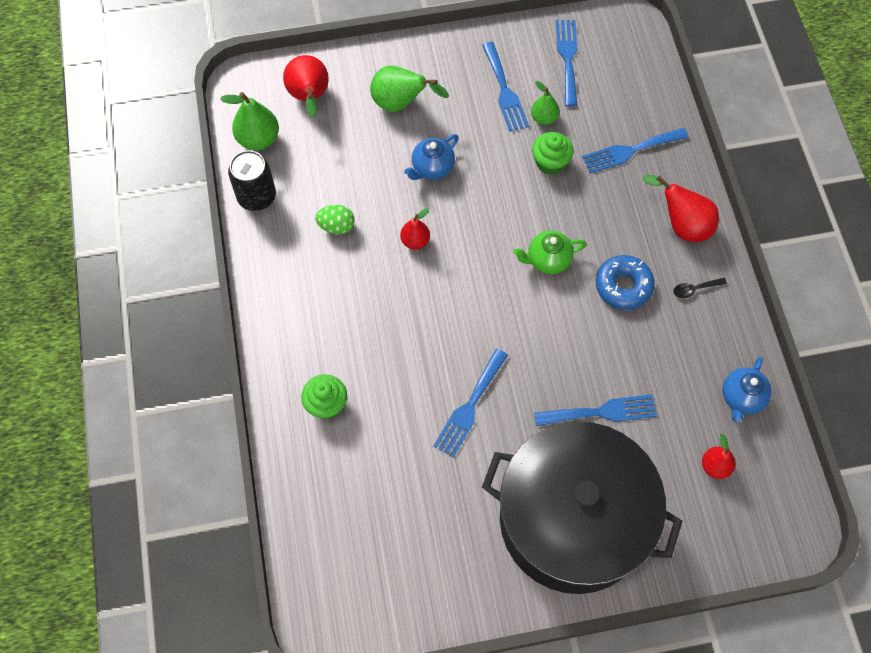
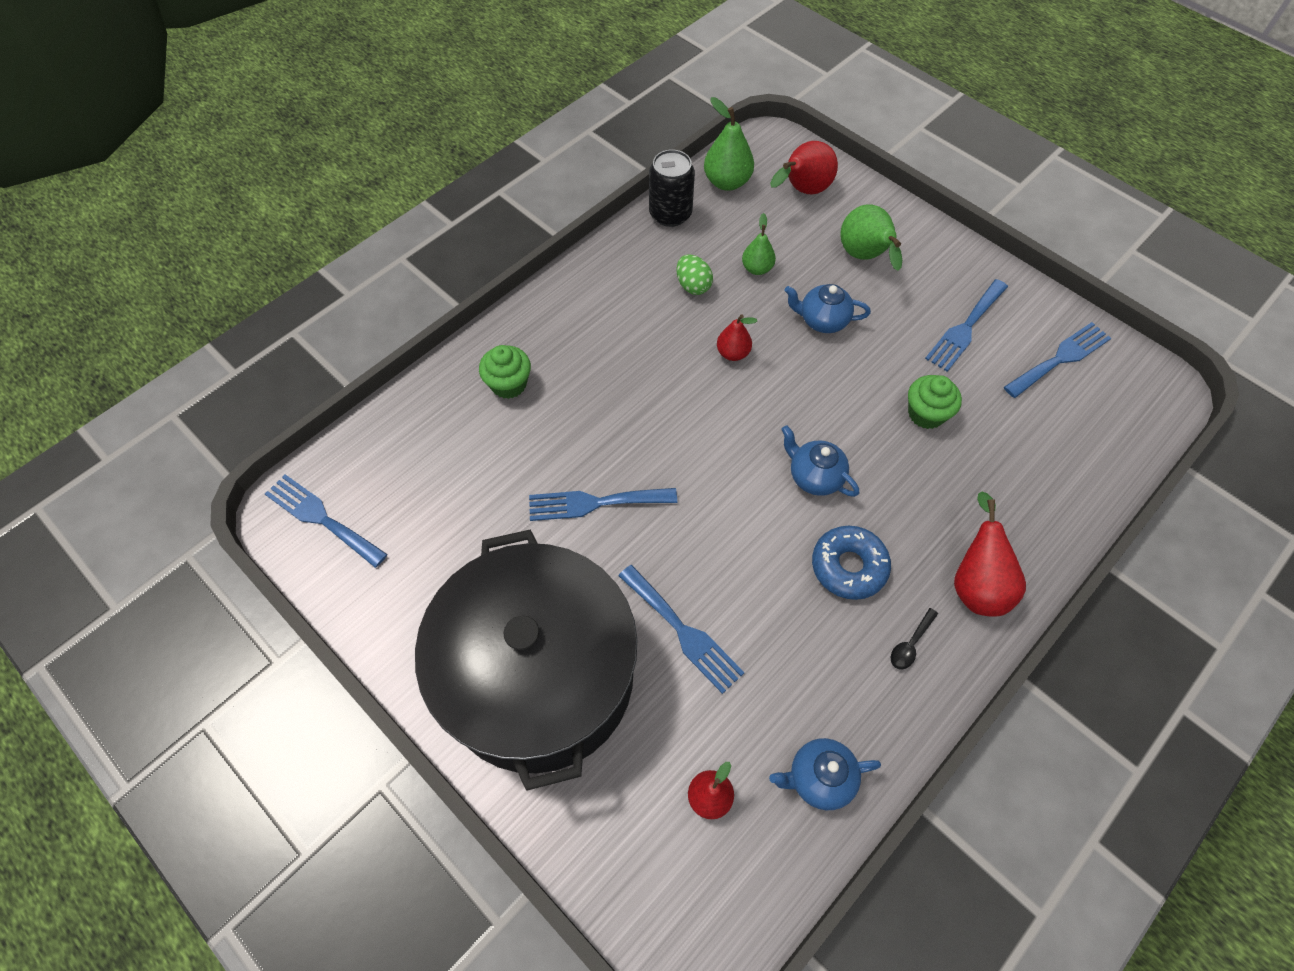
camera: 55 degrees right, 5 degrees down
green teapot [513,231,587,274] -> blue teapot [781,425,859,497]
green pear [531,81,559,125] -> green pear moved to [742,213,776,275]
blue fork [582,128,689,174] -> blue fork moved to [265,474,388,568]
black spoon [673,278,727,298] -> black spoon turned 90 degrees counterclockwise [891,608,938,670]

